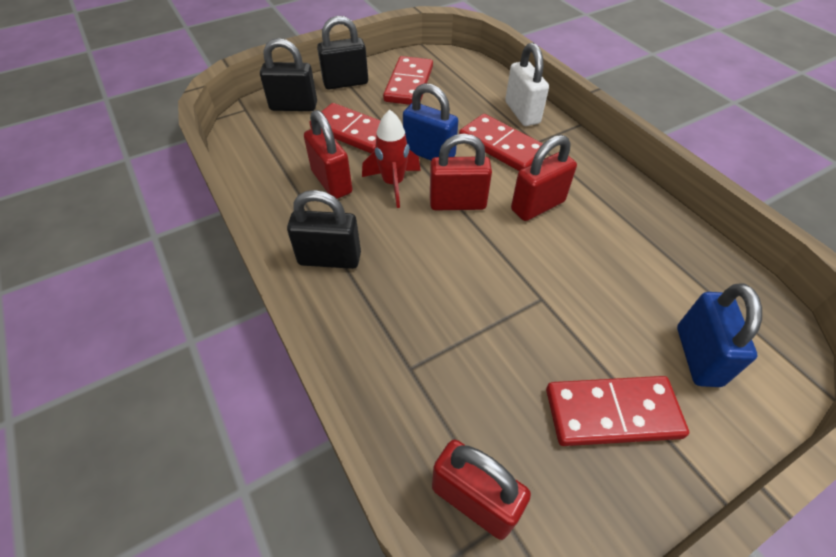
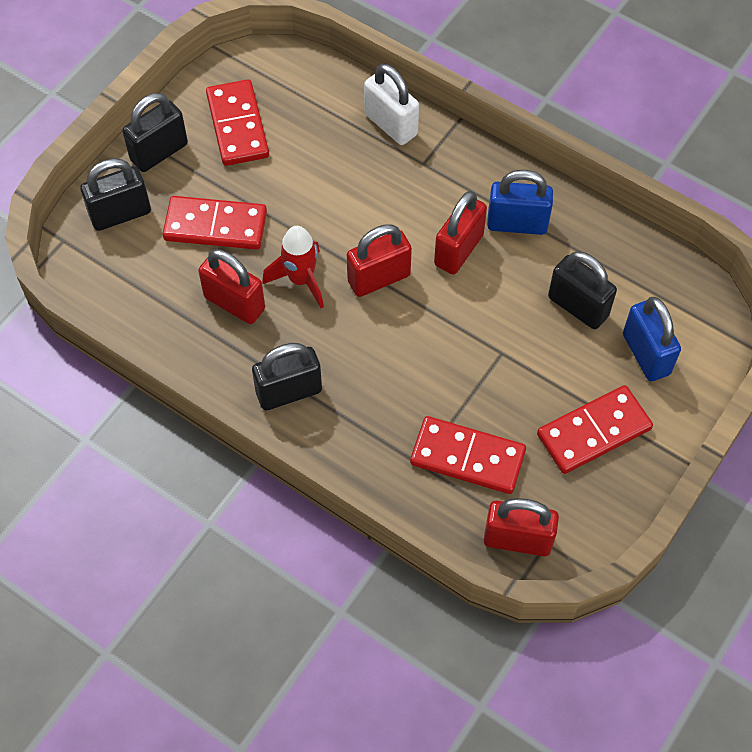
camera: 25 degrees left, 10 degrees up
blue padlock [403,83,458,160] -> blue padlock moved to [487,170,553,235]
red domino [459,114,543,171] -> red domino moved to [410,416,526,494]
none -> black padlock [548,251,617,329]

